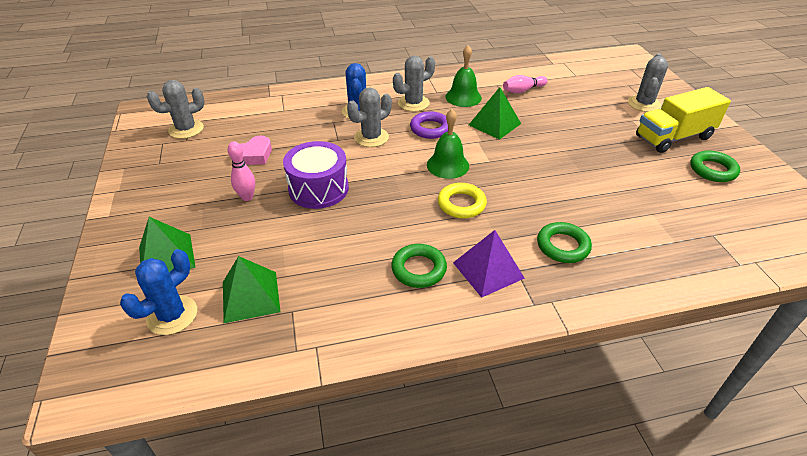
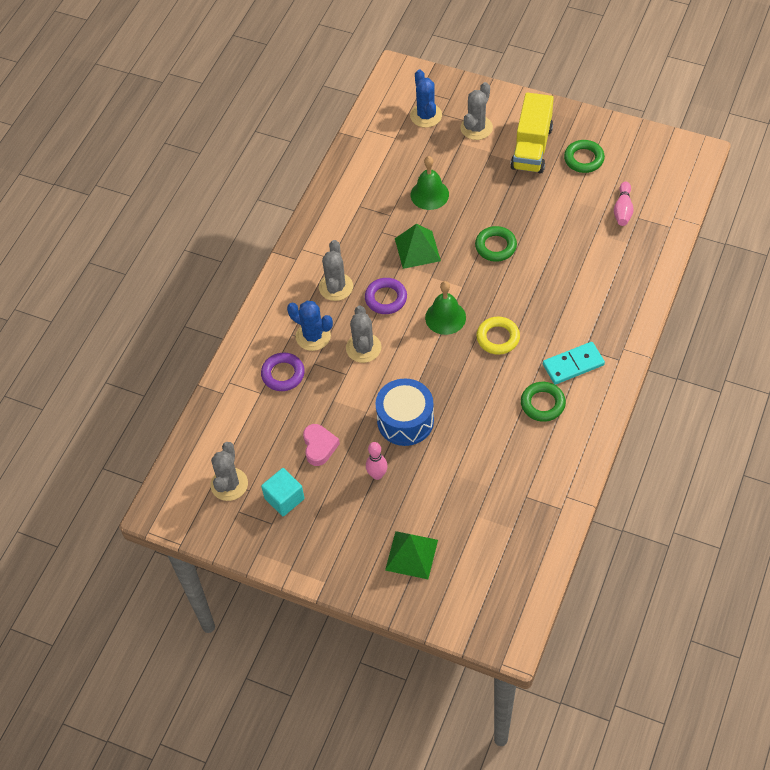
camera: 50 degrees left, 15 degrees up
blue cactus [120,249,197,335] -> blue cactus moved to [410,69,442,128]
green pyramid [223,256,280,323] -> none
purple drum [283,141,349,209] -> blue drum [375,378,434,446]
green bell [446,45,482,107] -> green bell moved to [411,156,449,210]
purple pyramid [453,230,525,298] -> turquoise domino [543,342,605,385]
pink bowling pin [503,75,548,93] -> pink bowling pin moved to [614,182,634,226]
green ring [537,222,592,263] -> green ring moved to [475,226,517,262]
grey cactus [628,53,668,112] -> grey cactus turned 60 degrees clockwise [460,82,493,140]
none -> purple ring [261,353,305,391]
none -> turquoise cube [261,468,304,516]

